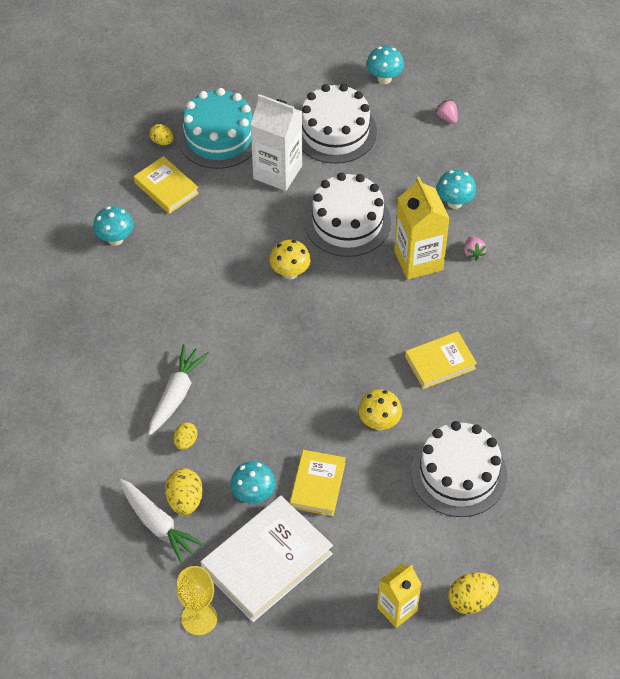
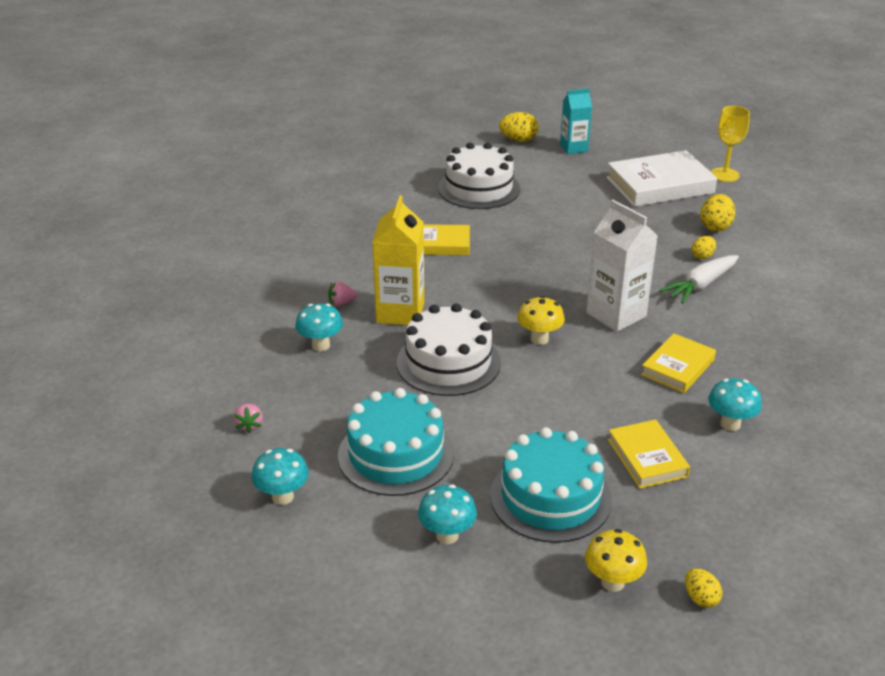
camera: 155 degrees left, 20 degrees down
white carrot [119,479,205,564] -> none
yellow egg [149,124,174,145] -> yellow egg moved to [685,568,723,608]
turquoise mushroom [230,461,276,503] -> turquoise mushroom moved to [418,484,477,544]
white carton [250,94,302,191] -> white carton moved to [586,200,658,332]
yellow book [290,450,346,516] -> yellow book moved to [641,333,716,393]
white cake [301,84,377,164] -> turquoise cake [338,388,454,496]
yellow mushroom [358,389,402,431] -> yellow mushroom moved to [585,529,647,592]
yellow carton [377,563,421,628] -> turquoise carton [560,88,592,154]
pink strawberry [464,236,486,261] -> pink strawberry turned 120 degrees counterclockwise [328,281,357,306]

